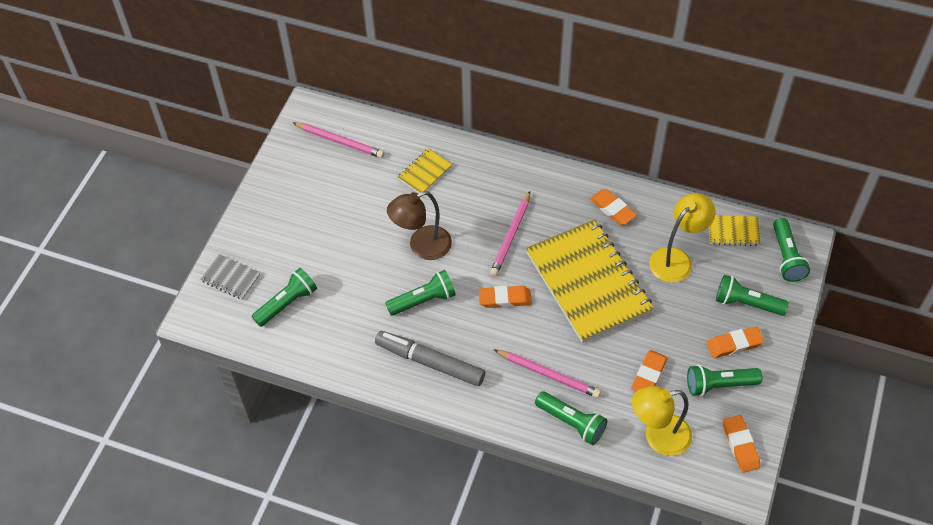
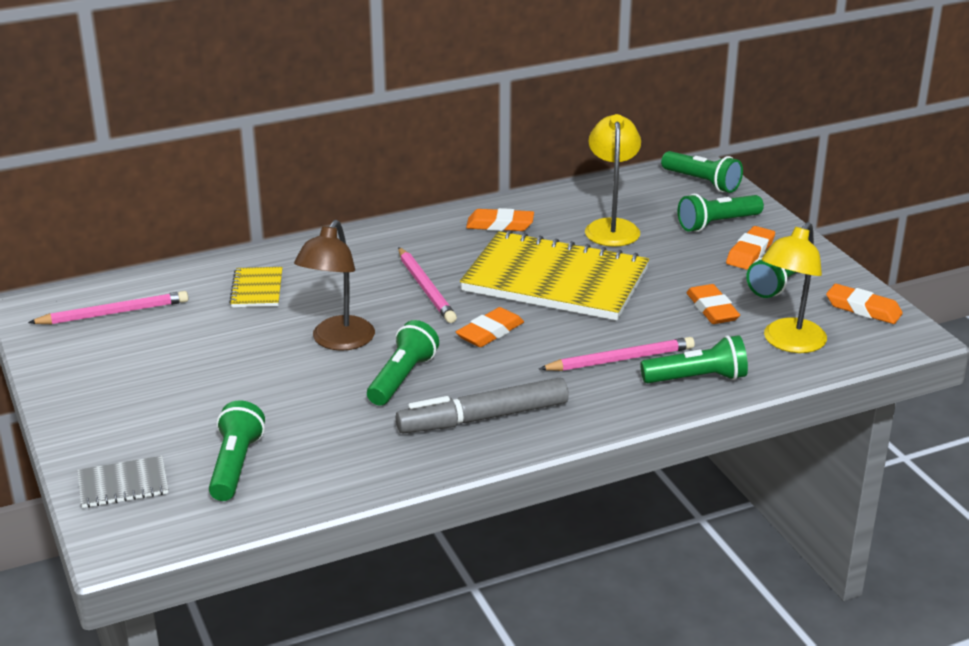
camera: 45 degrees left, 25 degrees down
yellow notebook [709,215,760,246] -> none

